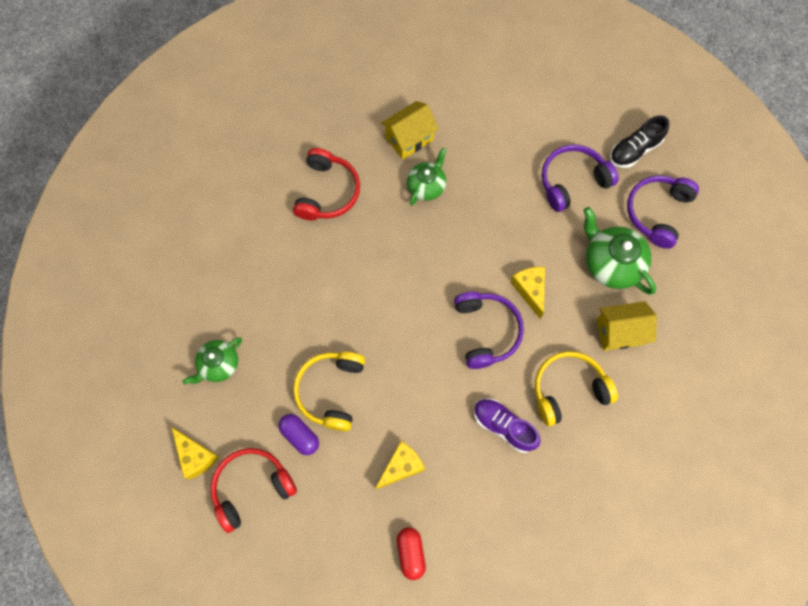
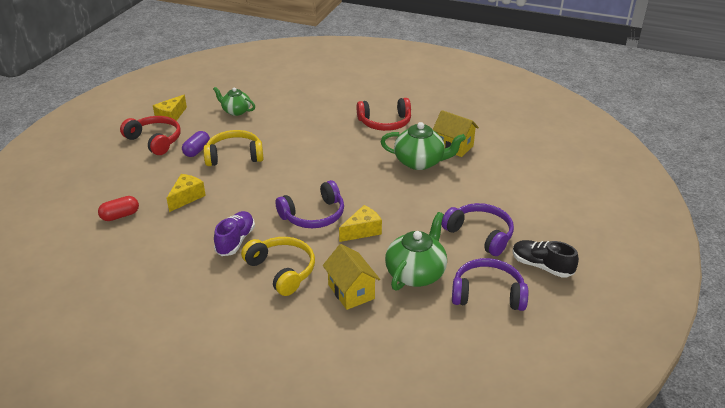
camera: 70 degrees right, 35 degrees down
yellow cheese [376,441,425,489] -> yellow cheese turned 90 degrees counterclockwise [167,174,206,212]
green teapot [407,148,446,206] -> green teapot [381,122,466,170], size x1.55

